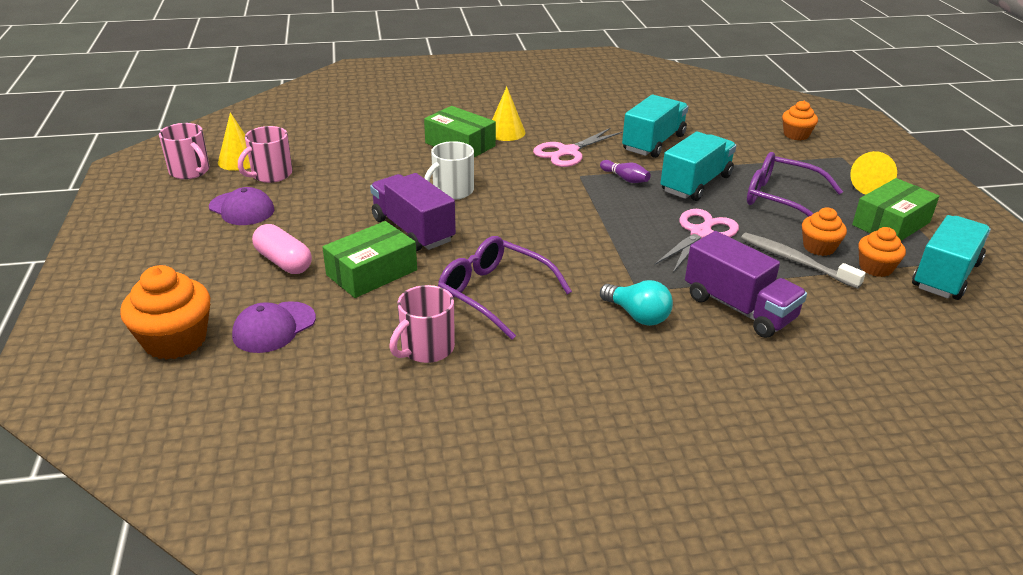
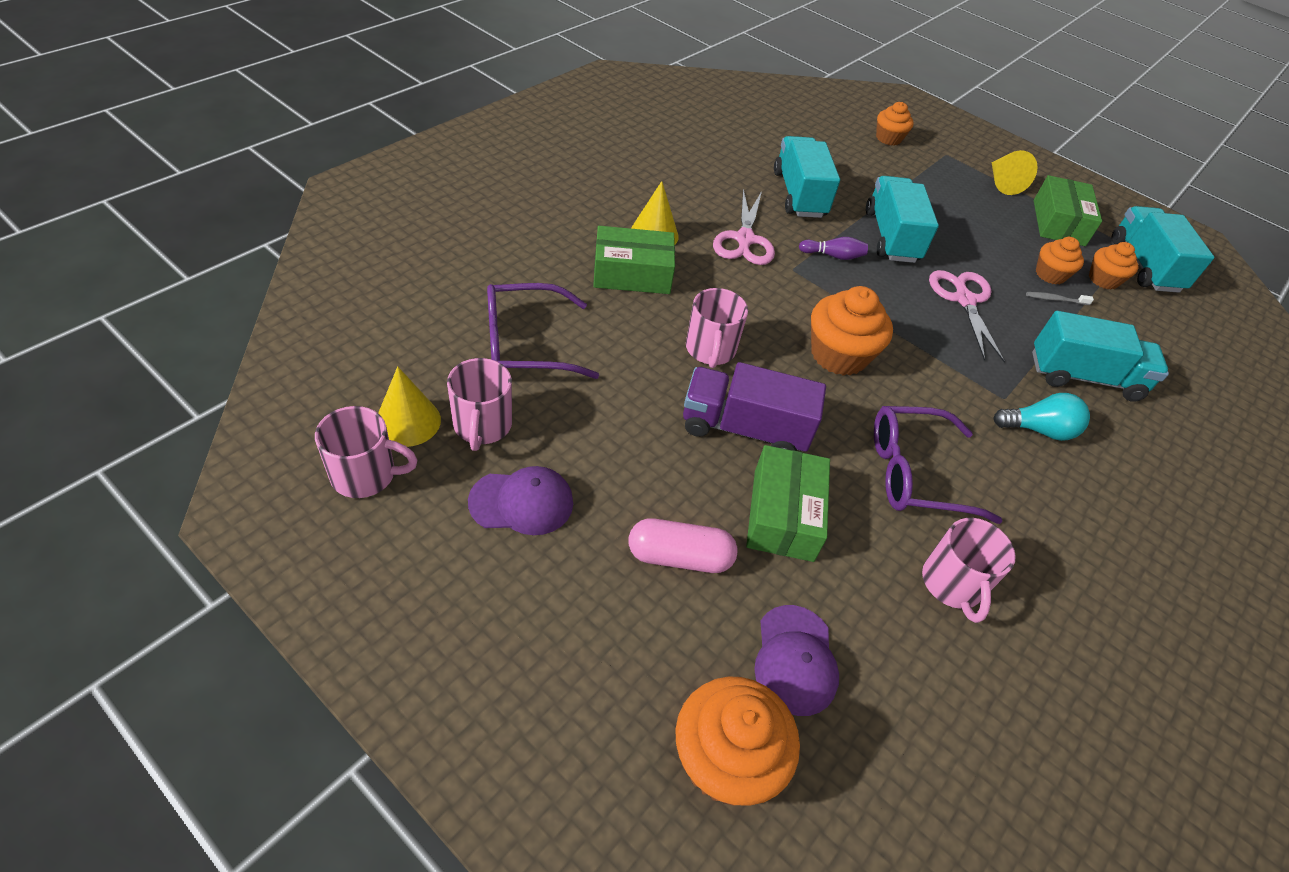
camera: 45 degrees left, 15 degrees up
white mug [424,141,474,200] -> pink mug [686,288,748,368]
purple truck [685,231,807,338] -> turquoise truck [1032,311,1169,402]
grey toothbrush [741,233,866,289] -> grey toothbrush [1026,292,1094,305], size x0.51
purple glasses [747,152,843,217] -> purple glasses moved to [487,283,599,379]
none -> orange cupcake [811,286,893,376]

